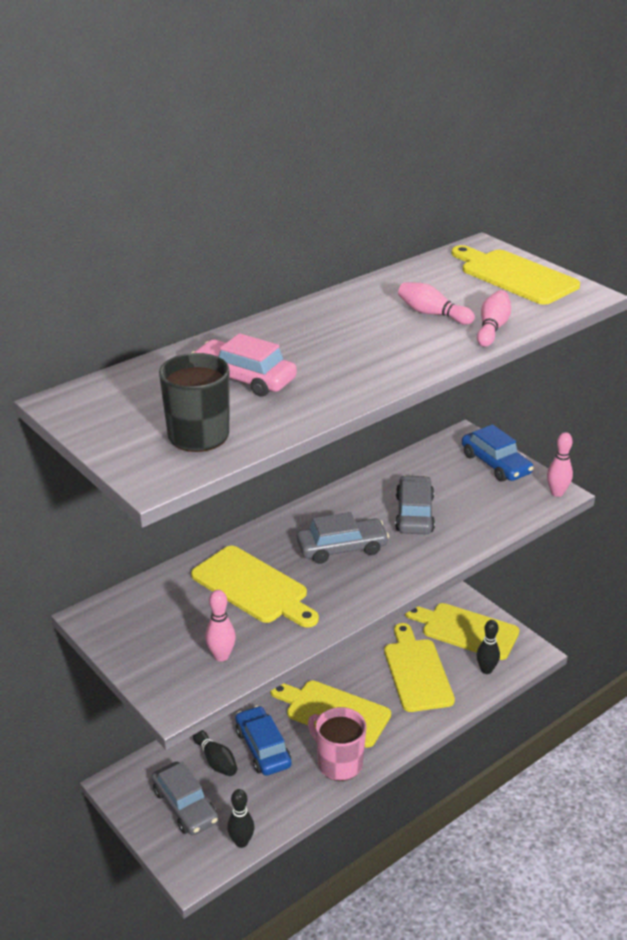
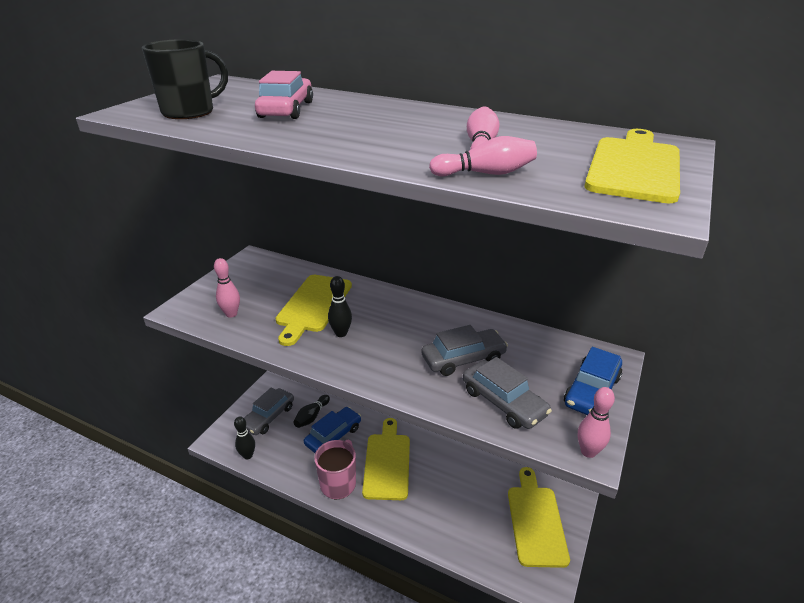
camera: 65 degrees right, 0 degrees up
grey car [297,512,389,564] -> grey car moved to [463,357,552,429]
yellow cutting board [384,623,455,712] -> none
black bowling pin [477,620,500,674] -> black bowling pin moved to [328,276,352,337]

